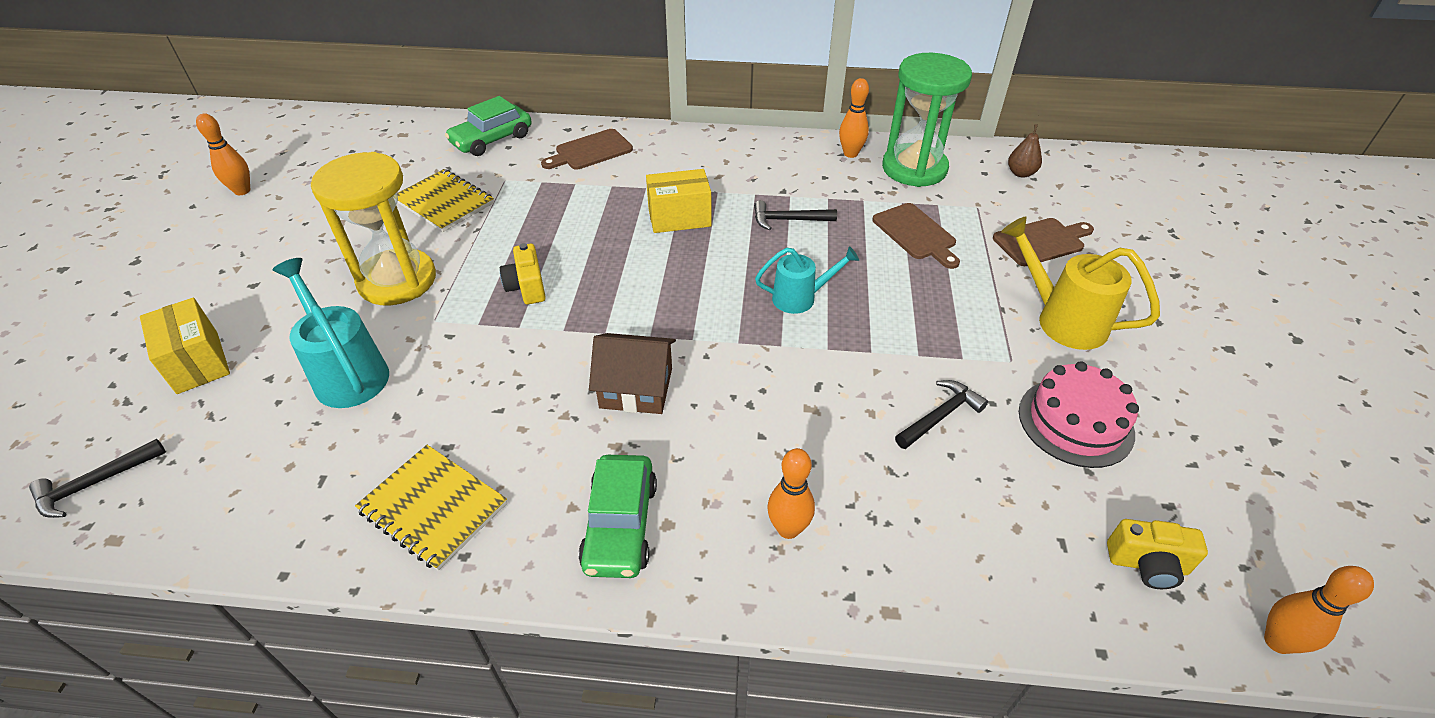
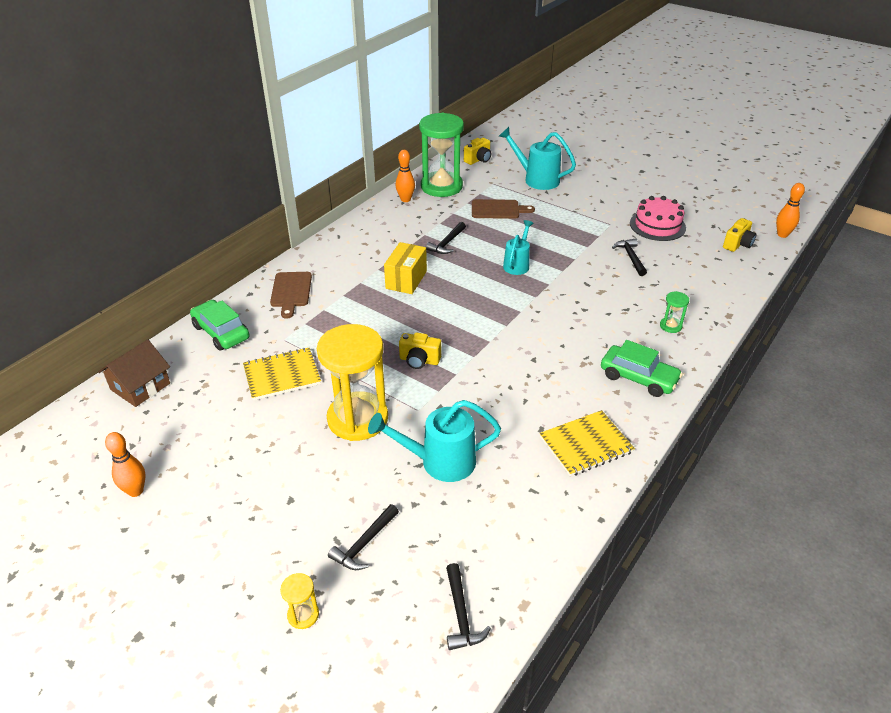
camera: 60 degrees left, 5 degrees down
yellow box [140,298,230,394] -> black hammer [328,504,399,570]
green car [445,96,532,156] -> green car turned 150 degrees clockwise [190,300,250,351]
brown house [589,333,676,414] -> brown house moved to [98,339,170,407]
orange bowling pin [767,448,815,539] -> green hourglass [660,291,689,333]
brown cutting board [993,218,1094,266] -> turquoise watering can [499,127,576,190]
yellow watering can [1001,216,1160,350] -> none
brown pear [1008,125,1042,178] -> yellow camera [464,138,491,165]
none -> yellow hourglass [280,573,319,629]

